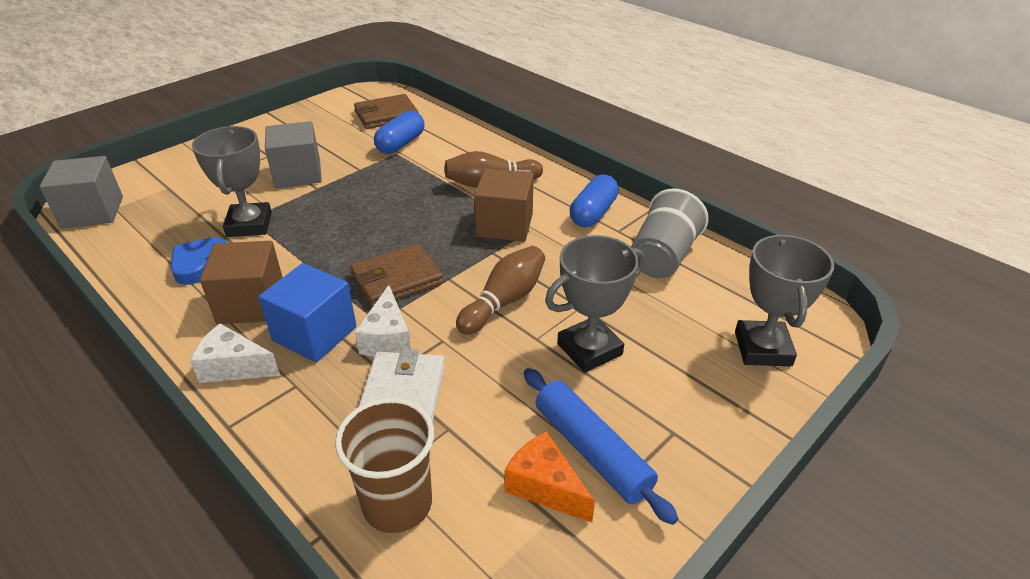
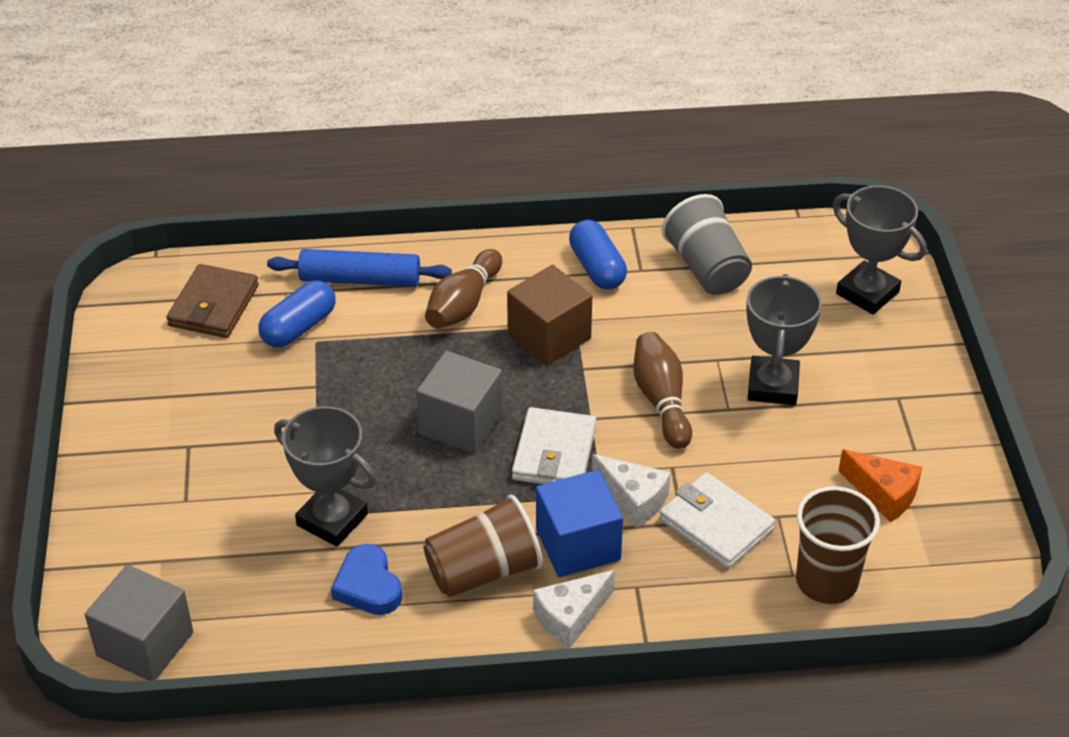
camera: 50 degrees left, 5 degrees up
brown cube [200,241,283,324] -> brown cup [423,494,543,597]
grey cube [265,121,322,188] -> grey cube moved to [416,351,503,454]
brown wallet [350,244,443,307] -> white wallet [512,407,596,484]
blue capsule [374,110,425,154] -> blue capsule turned 60 degrees clockwise [258,280,336,348]
orange cheese [505,431,595,523] -> orange cheese turned 135 degrees counterclockwise [839,449,922,522]
blue rolling pin [524,368,678,525] -> blue rolling pin moved to [267,249,452,287]

